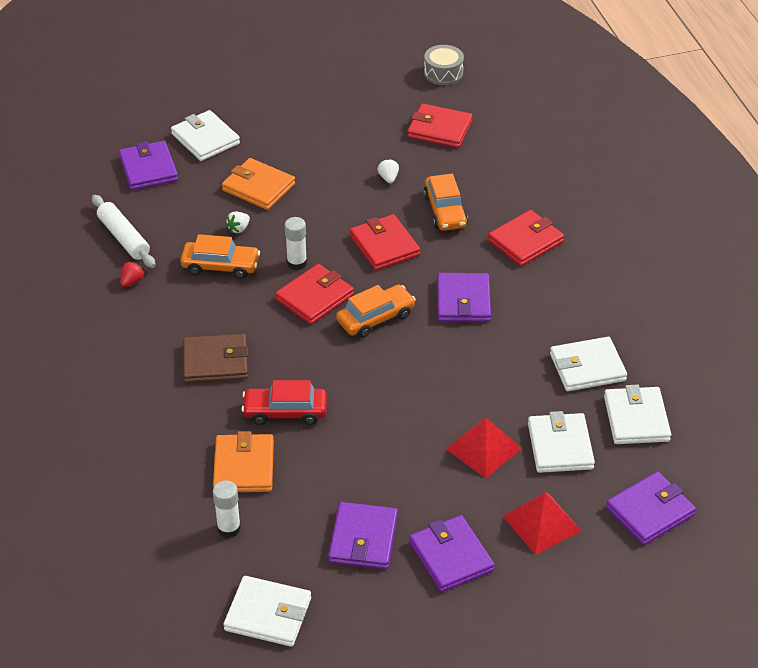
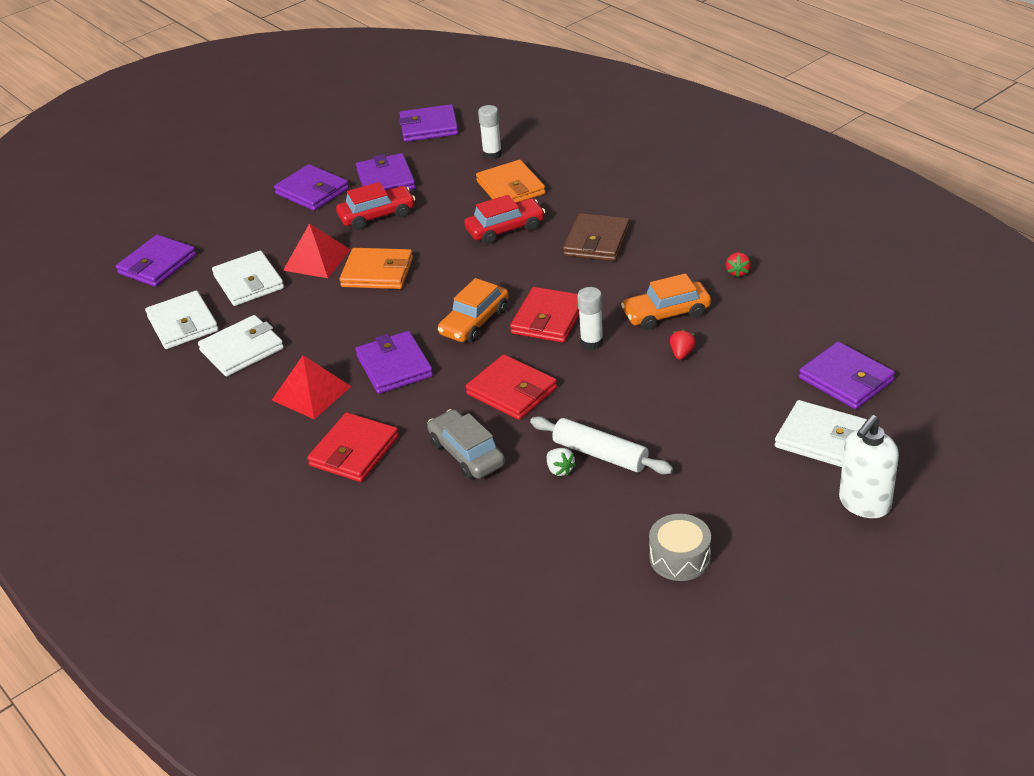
camera: 160 degrees right, 5 degrees down
white rolling pin [92,195,156,268] -> white rolling pin moved to [530,416,673,475]
brown wallet [183,334,249,383] -> brown wallet turned 45 degrees counterclockwise [563,213,630,261]
orange wallet [222,158,295,210] -> orange wallet moved to [339,248,413,289]
white wallet [223,576,311,647] -> purple wallet [399,104,458,142]
white strawberry [226,212,250,233] -> red strawberry [670,329,696,360]
red wallet [407,104,473,148] -> none
orange car [423,174,468,231] -> grey car [427,409,505,479]
grey drum [424,45,464,85] -> grey drum moved to [649,514,711,581]
red pyramid [503,492,581,555] -> red pyramid moved to [272,355,351,419]
none -> red car [336,182,415,230]
none -> white soap dispenser [839,415,899,518]

